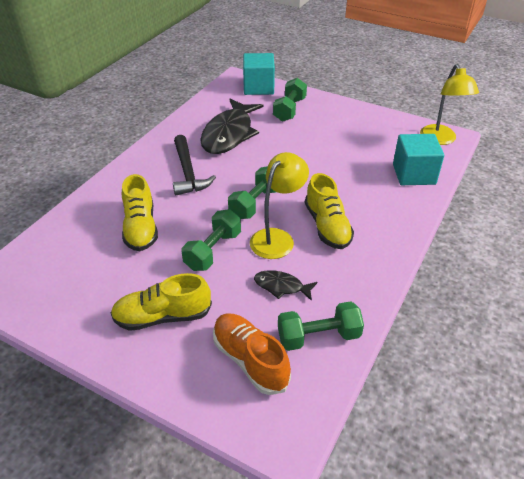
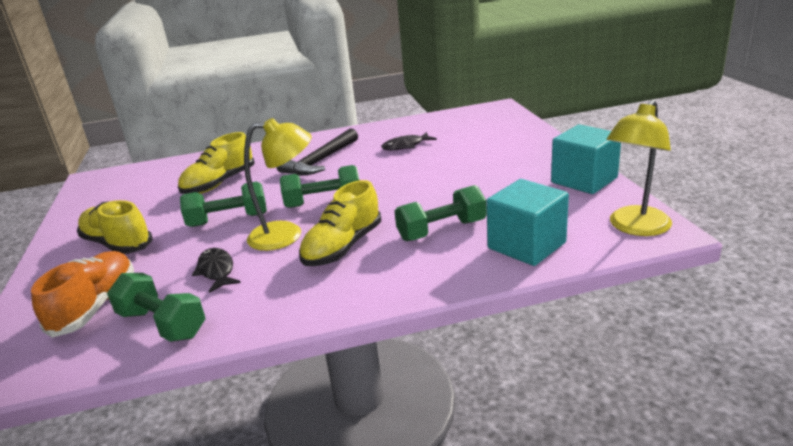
camera: 50 degrees right, 15 degrees down
black fish [200,99,264,154] -> black fish [381,132,437,150], size x0.47
turquoise cube [243,53,275,95] -> turquoise cube moved to [551,124,621,194]
green dumbbell [273,78,307,122] -> green dumbbell moved to [395,185,487,241]

